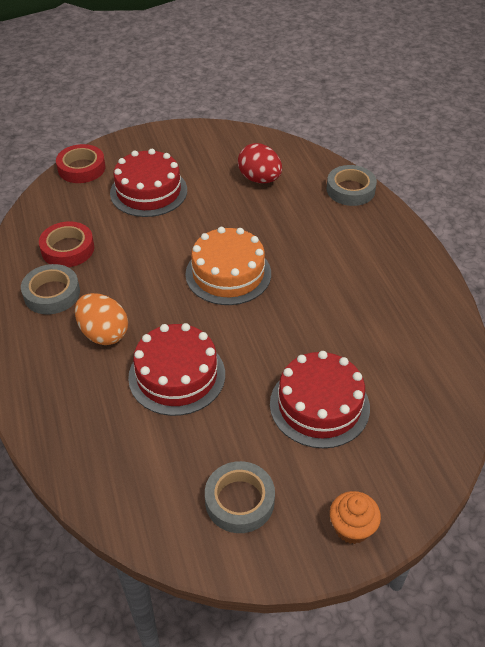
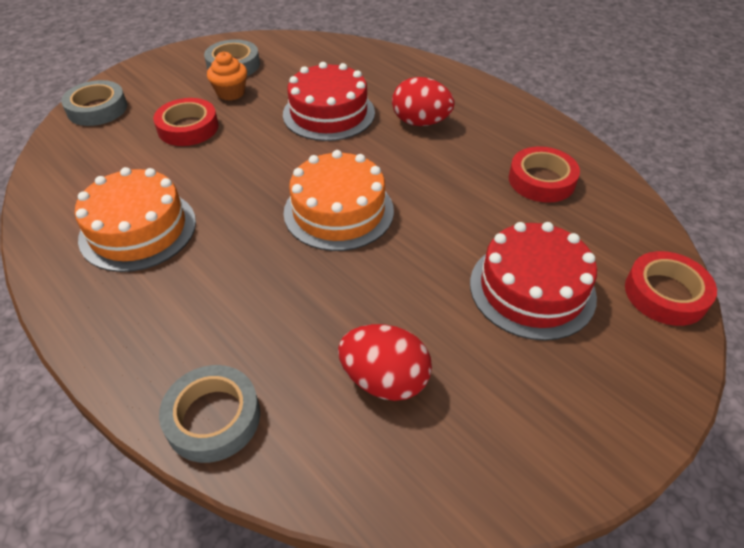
camera: 155 degrees right, 0 degrees up
grey tape [21,264,80,314] -> grey tape moved to [61,80,127,126]
orange egg [75,293,128,345] -> red egg [392,77,455,126]
red cake [270,351,370,448] -> red tape [153,98,219,146]
orange cupcake [330,491,381,544] -> orange cupcake moved to [207,52,247,101]
none -> orange cake [75,167,196,272]

